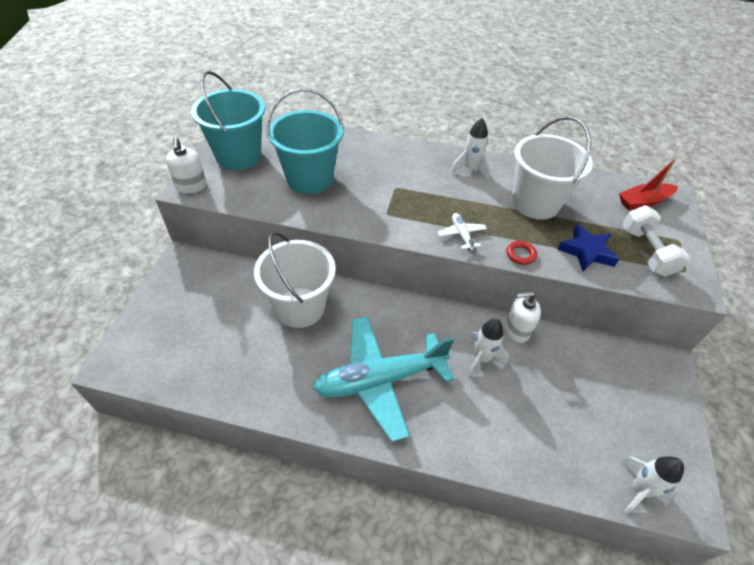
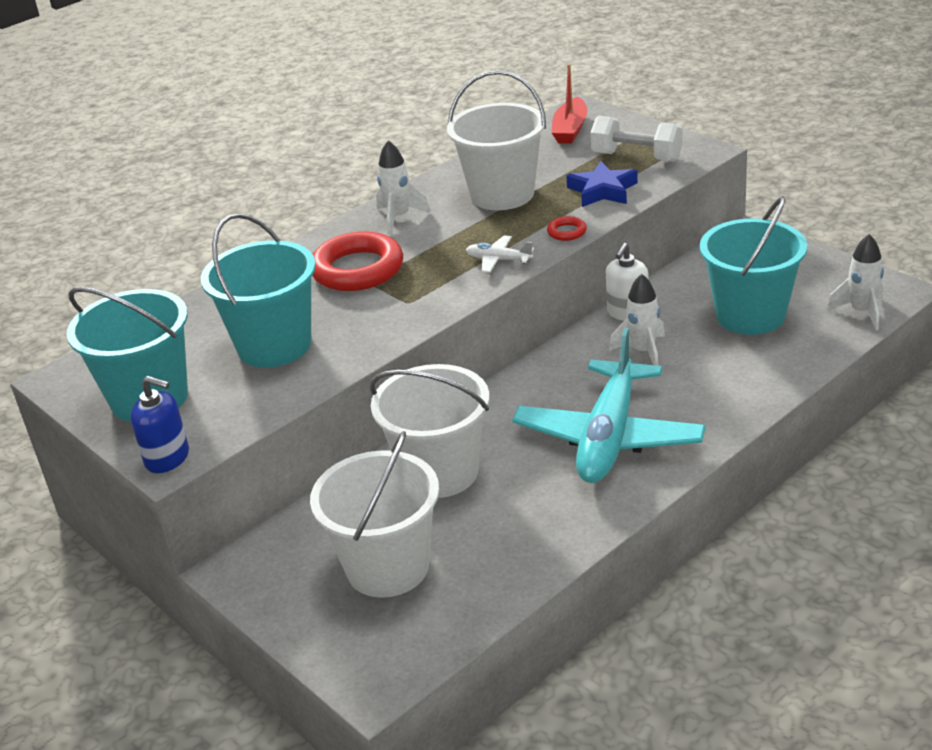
camera: 50 degrees left, 15 degrees down
white soap dispenser [166,137,207,194] -> blue soap dispenser [130,376,189,473]
none -> white bucket [310,431,439,598]
none -> red ring [312,232,403,291]
none -> turquoise bucket [700,196,807,335]

